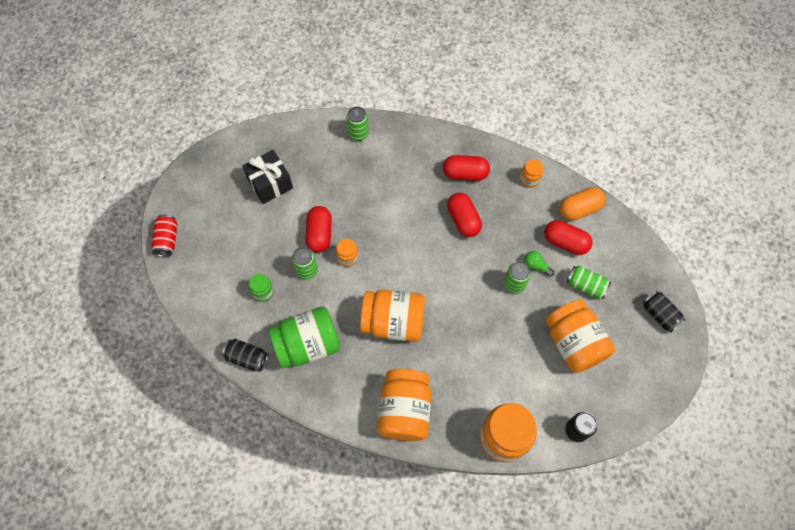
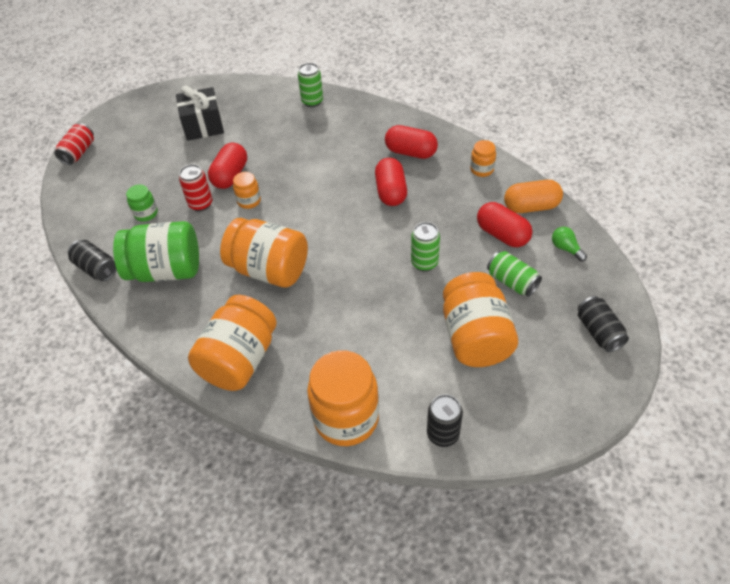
camera: 20 degrees right, 15 degrees down
green can [292,247,318,280] -> red can [179,164,212,211]
green light bulb [524,251,554,276] -> green light bulb moved to [552,227,587,262]

